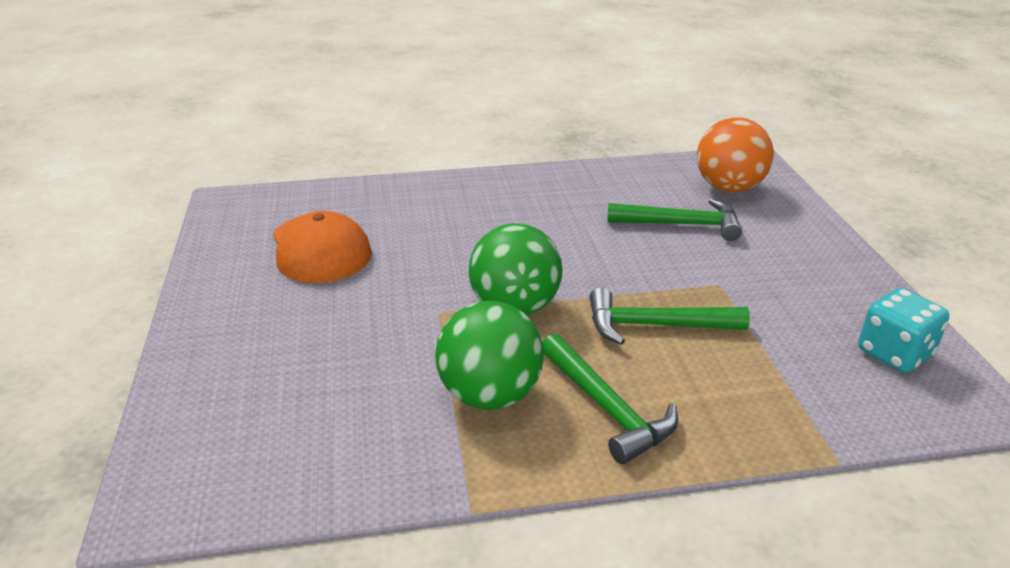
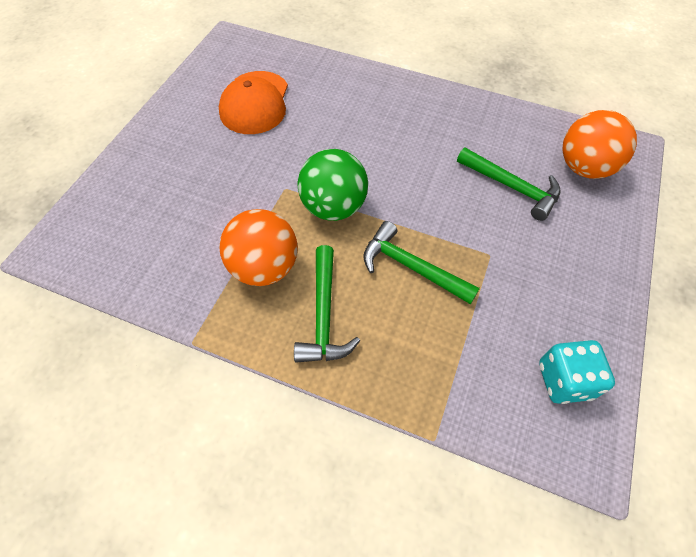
camera: 30 degrees right, 25 degrees up
green ball [435,301,544,410] -> orange ball [219,209,298,286]

